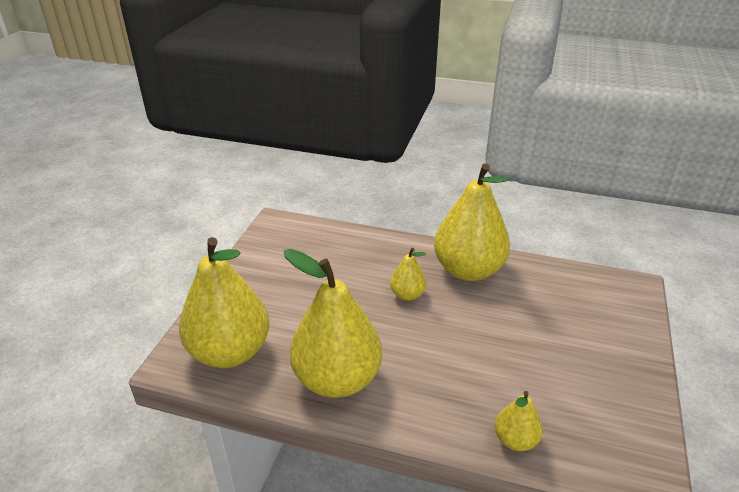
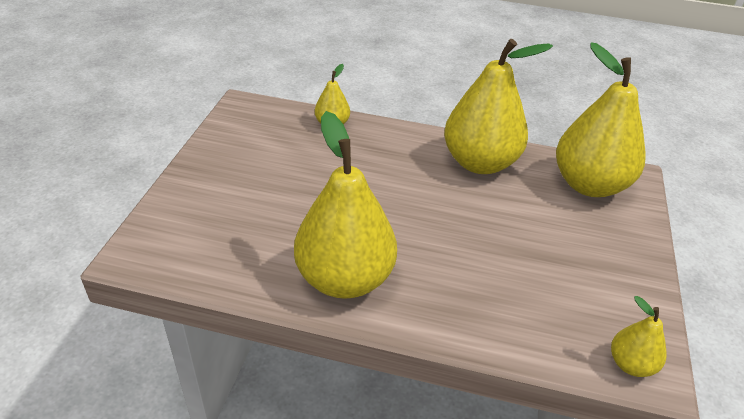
camera: 175 degrees right, 5 degrees up
yellow pear [390,248,426,301] -> yellow pear moved to [611,296,666,377]

